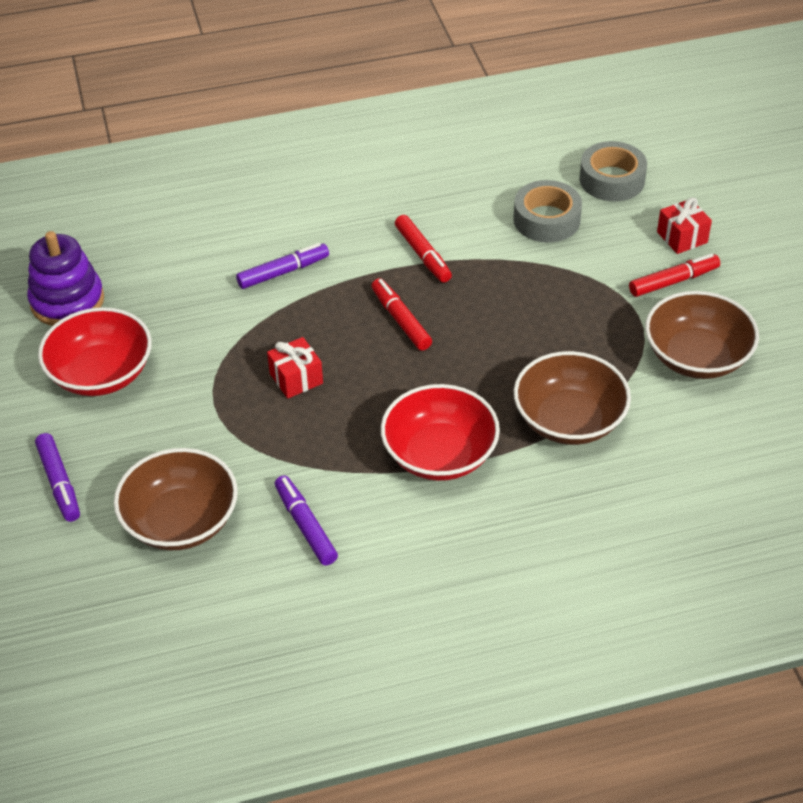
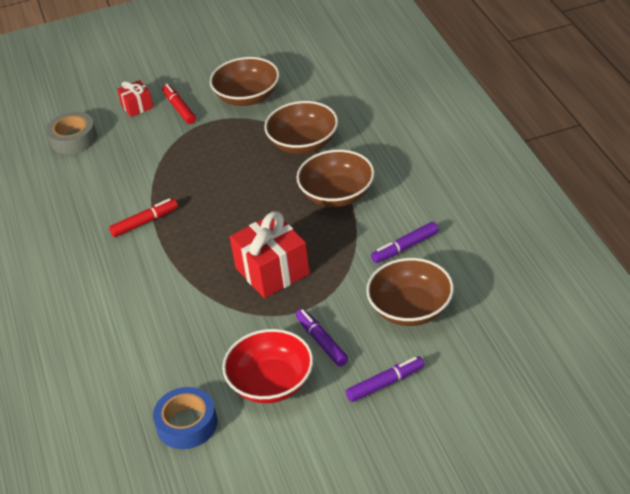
camera: 90 degrees left, 5 degrees down
purple stacking toy [27,231,104,326] -> blue tape [153,387,217,449]
purple marker [236,243,329,289] -> purple marker moved to [296,309,348,366]
red gift [267,337,323,399] -> red gift [230,211,310,298], size x1.86
red marker [371,278,432,351] -> none
red bowl [381,384,500,481] -> brown bowl [296,149,375,207]
grey tape [513,180,582,243] -> none

